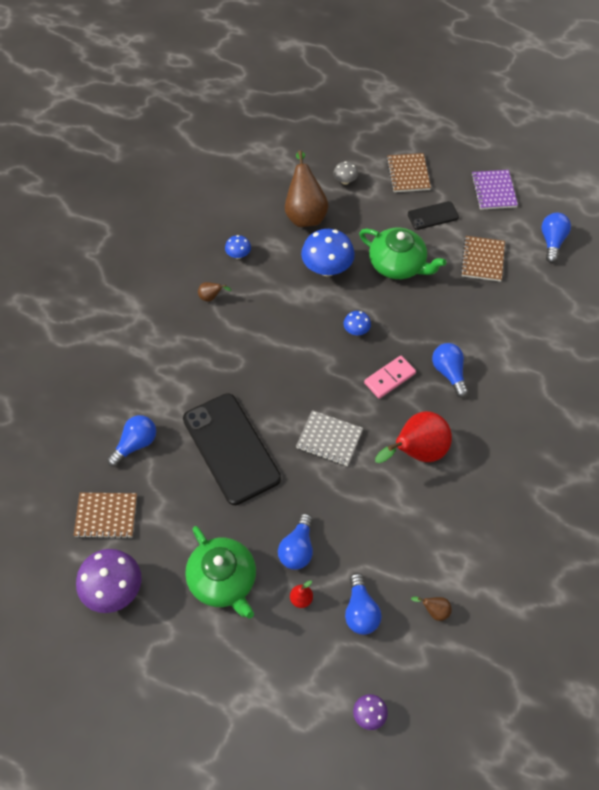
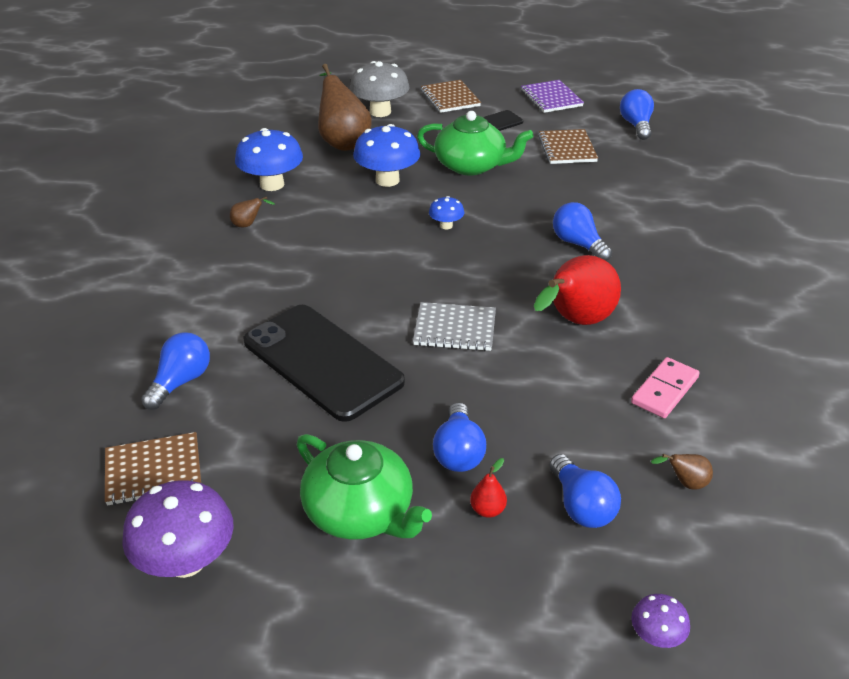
camera: 15 degrees left, 20 degrees down
blue mushroom [225,235,251,259] -> blue mushroom [235,128,303,191], size x1.99
grey mushroom [333,161,358,185] -> grey mushroom [350,61,409,117], size x1.99
pink domino [364,356,416,399] -> pink domino moved to [631,357,700,418]

